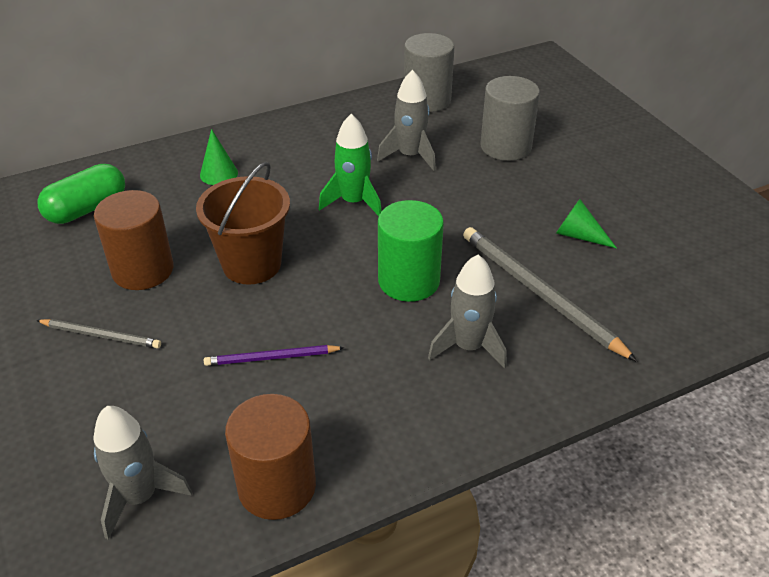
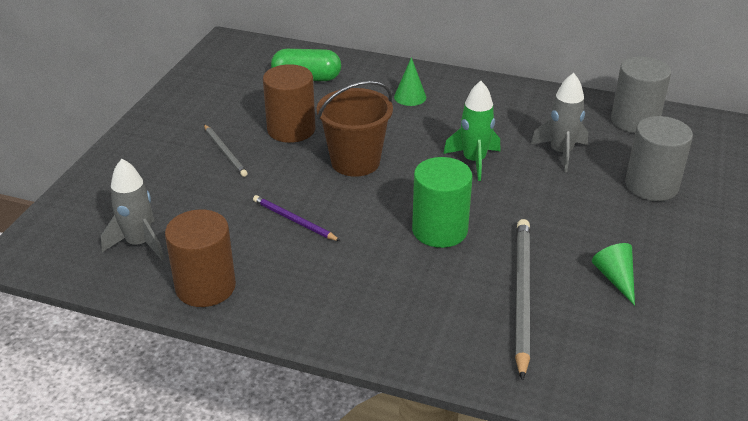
camera: 45 degrees right, 5 degrees down
grey rocket [428,254,507,369] -> none

